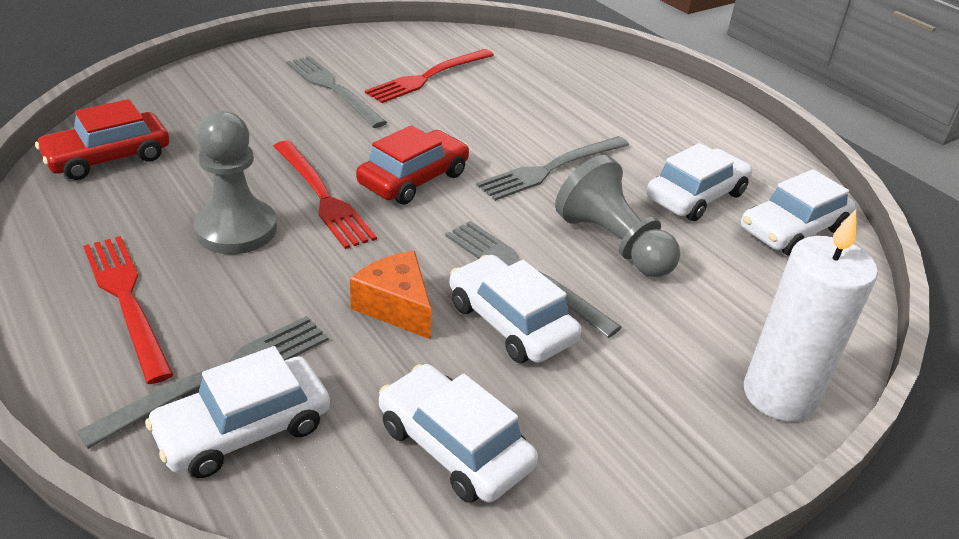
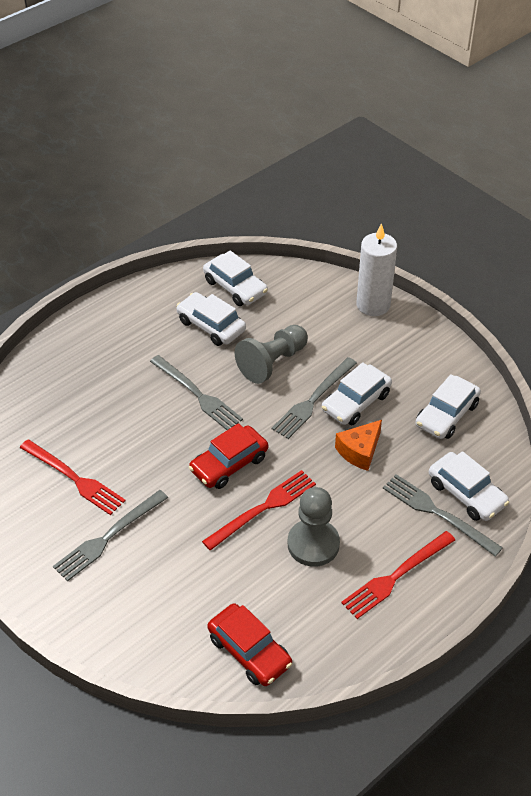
camera: 95 degrees left, 10 degrees up
red car [356,125,469,204] -> red car turned 75 degrees counterclockwise [189,423,268,489]

